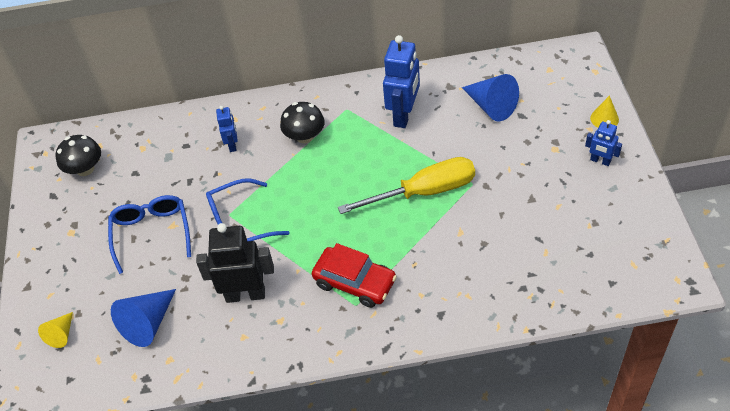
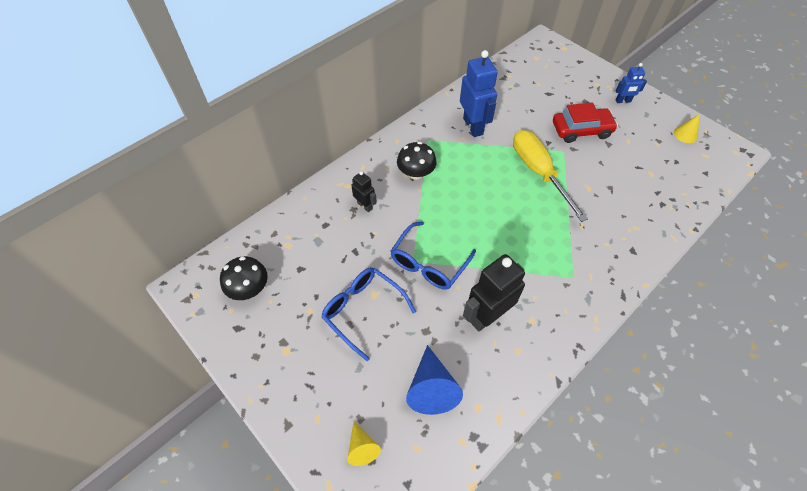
camera: 40 degrees left, 5 degrees up
blue robot [216,106,238,152] -> black robot [351,171,377,212]
red car [312,243,397,308] -> red car moved to [553,102,618,143]
yellow screwdriver [338,157,475,214] -> yellow screwdriver turned 60 degrees counterclockwise [513,130,588,222]
blue cone [462,74,519,122] -> none
yellow cone [590,95,619,128] -> yellow cone moved to [674,114,700,143]

